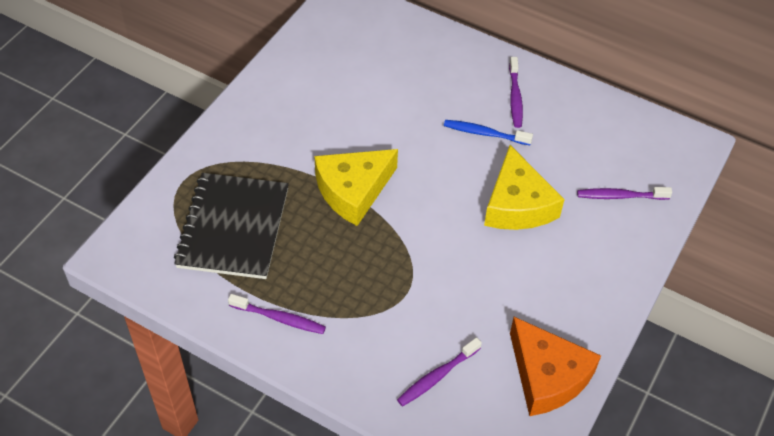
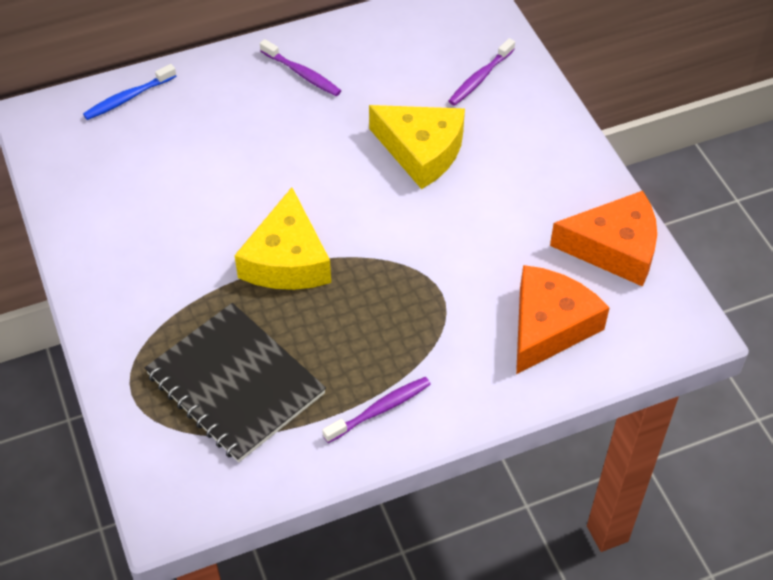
camera: 50 degrees left, 0 degrees up
purple toothbrush [397,337,482,406] -> orange cheese [516,265,609,374]
blue toothbrush [444,120,533,145] -> blue toothbrush moved to [83,64,176,120]

